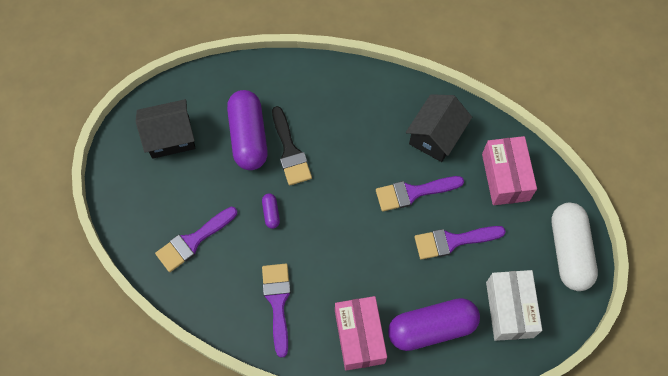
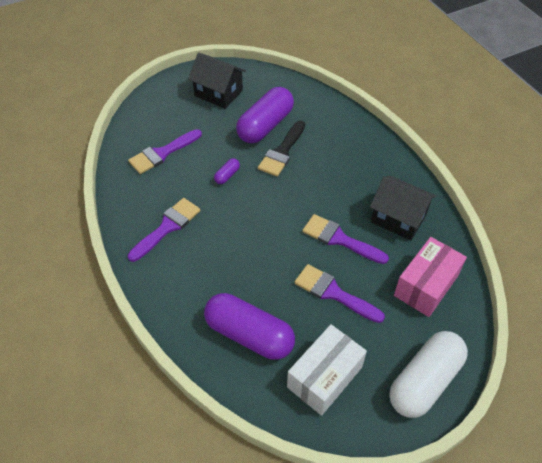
camera: 45 degrees right, 15 degrees down
purple brush [155,207,237,272] -> purple brush turned 45 degrees counterclockwise [128,129,202,174]
pink box [335,296,387,371] -> none
black house [406,94,472,162] -> black house turned 45 degrees clockwise [370,176,436,241]

